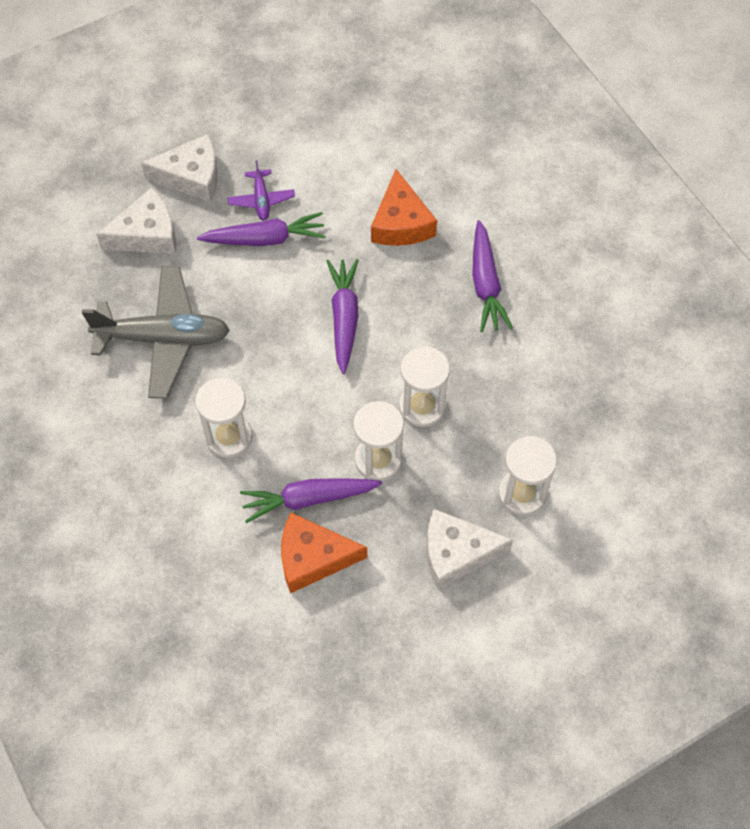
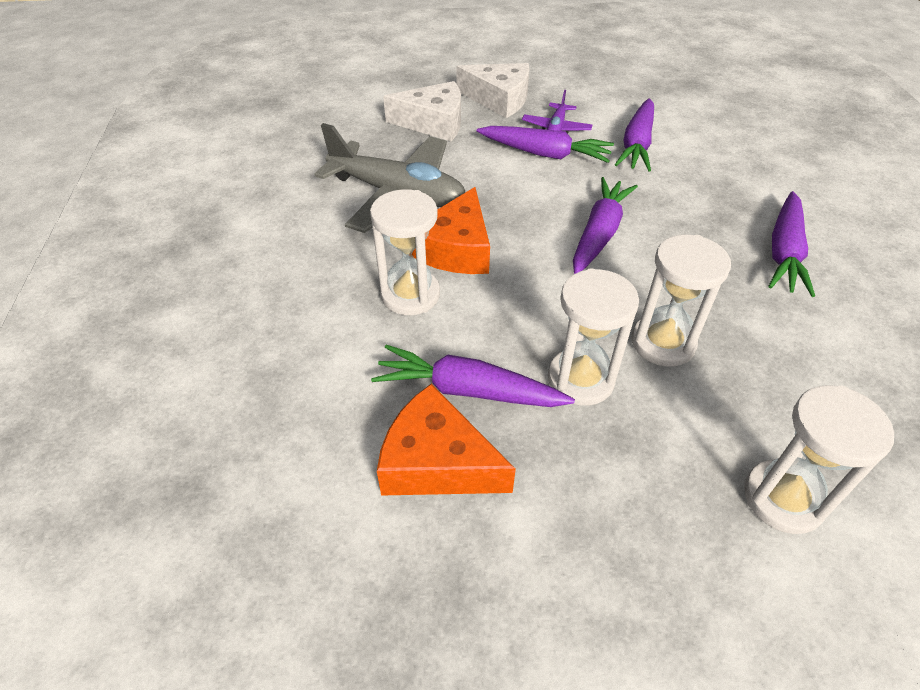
camera: 25 degrees right, 15 degrees down
orange cheese [371,169,437,246] -> orange cheese moved to [412,187,490,274]
white cheese [426,509,513,589] -> none
none -> purple carrot [615,98,654,172]

